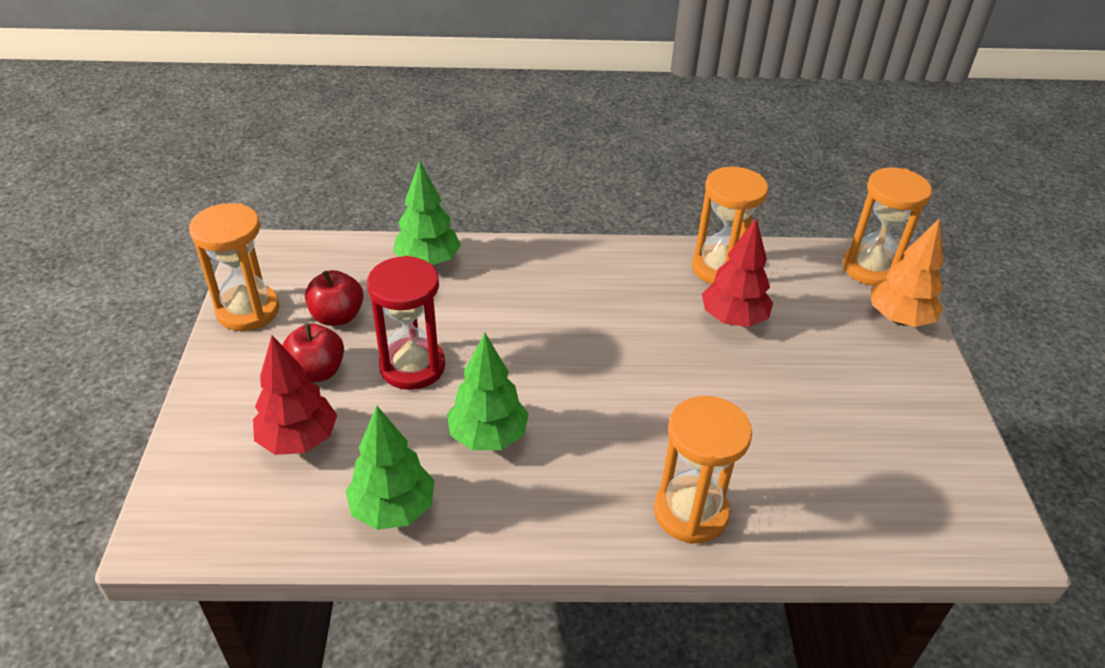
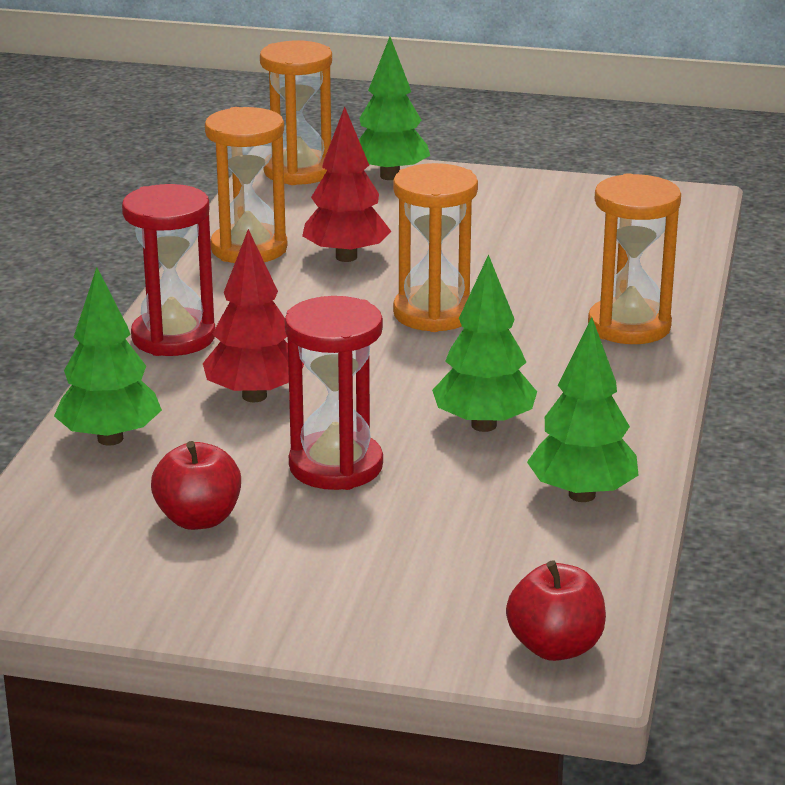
camera: 75 degrees left, 15 degrees down
orange hourglass [189,203,279,331] -> orange hourglass moved to [393,163,478,332]
red tree [253,335,337,455] -> red tree moved to [203,229,304,402]
red apple [282,323,344,383] -> red apple moved to [506,560,606,661]
orange tree [871,218,944,327] -> green tree [359,37,430,180]
none -> red hourglass [122,184,215,356]

